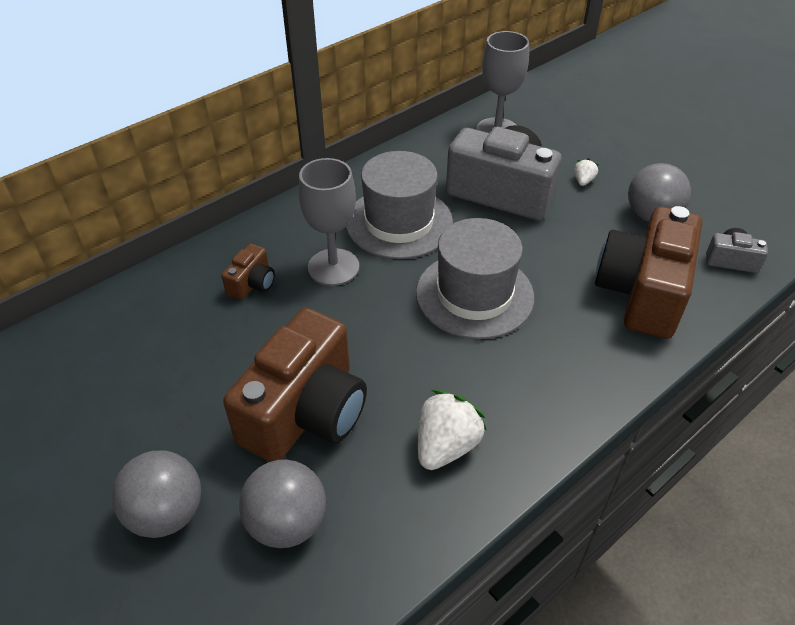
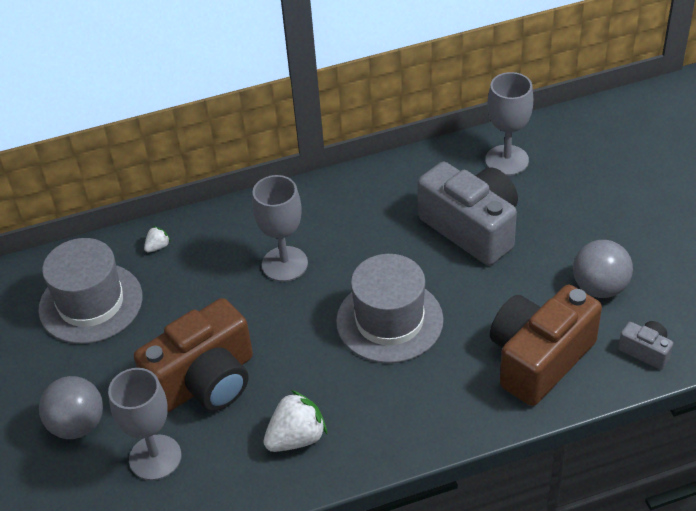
camera: 25 degrees right, 0 degrees up
brown camera [222,244,275,300] -> none
grey ball [239,460,326,548] -> grey goblet [108,368,181,481]
grey hat [346,151,453,259] -> grey hat moved to [38,238,143,344]
white strawberry [574,158,599,186] -> white strawberry moved to [144,226,171,252]

